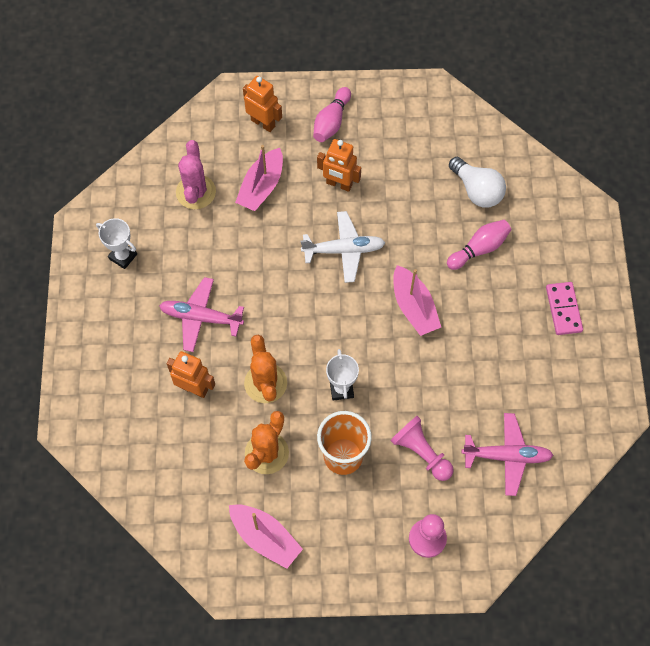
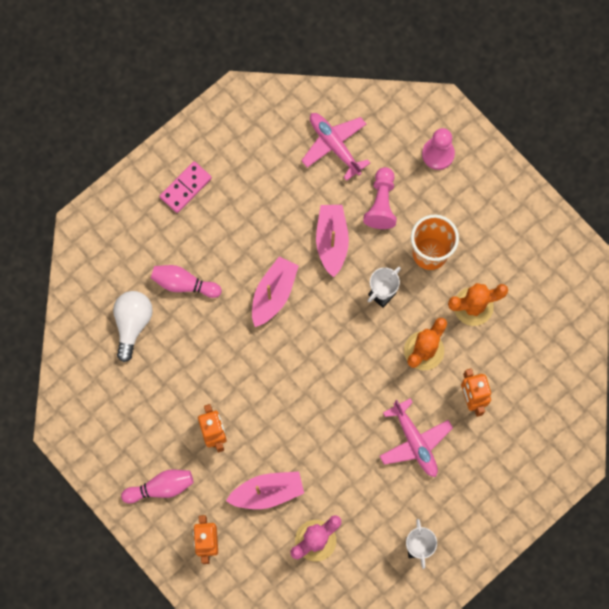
camera: 130 degrees left, 10 degrees up
pink boat [229,504,303,569] -> pink boat moved to [316,205,349,277]
white plane [301,211,385,283] -> none

